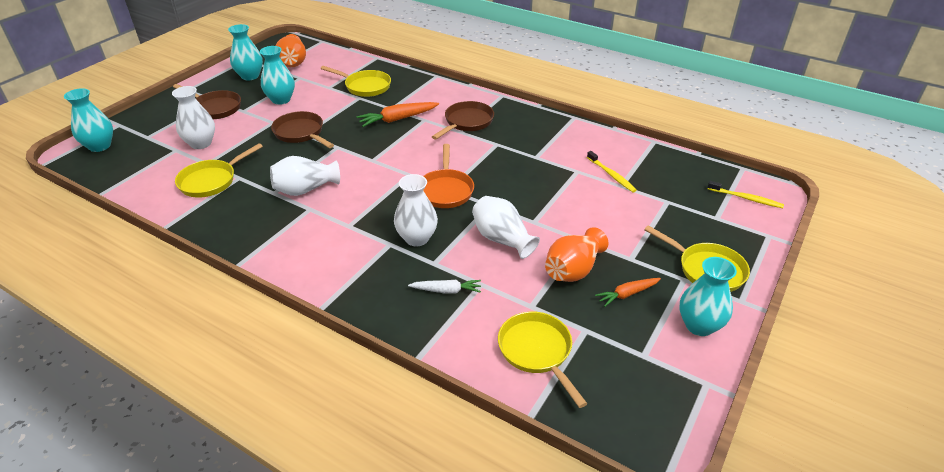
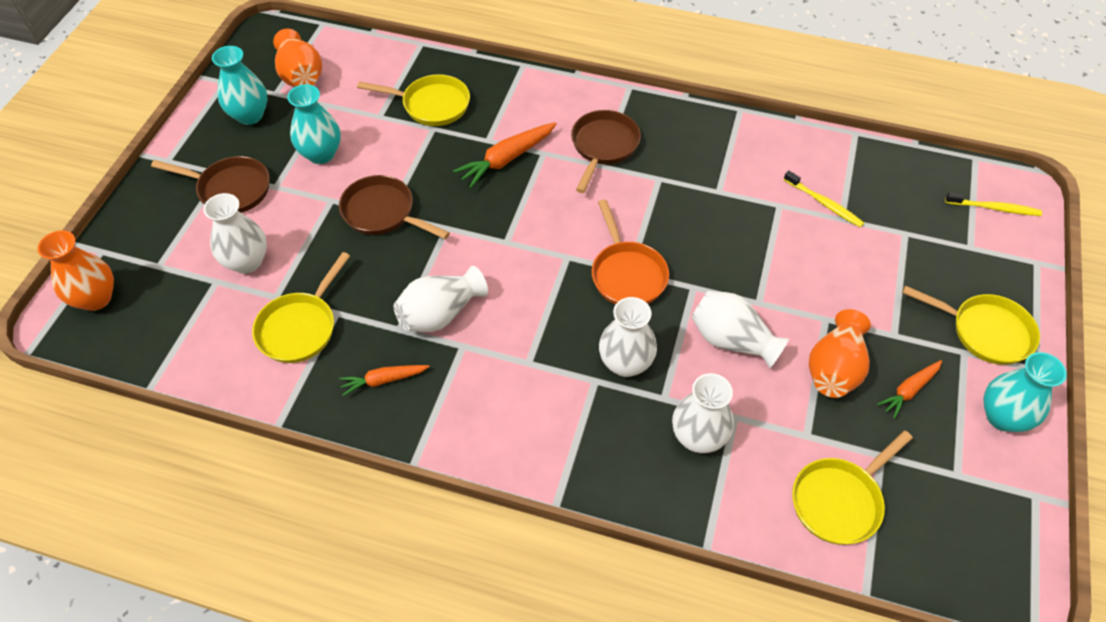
camera: 15 degrees left, 15 degrees up
turquoise vase [64,88,113,152] -> orange vase [37,230,114,311]
white carrot [408,280,481,293] -> white vase [672,373,734,453]
yellow pan [498,312,587,408] -> yellow pan turned 90 degrees counterclockwise [792,430,913,545]
none -> orange carrot [339,365,430,396]

